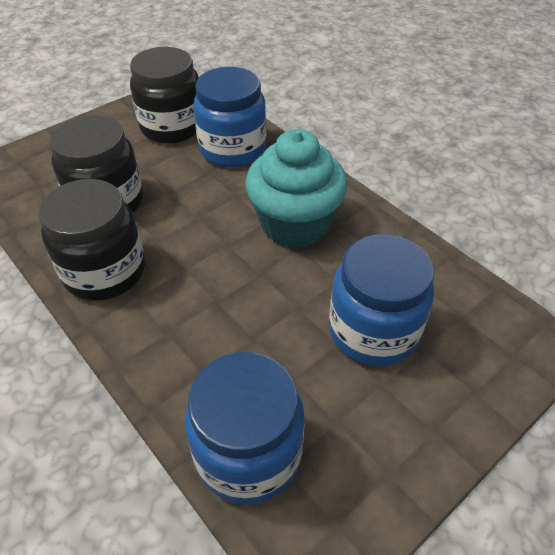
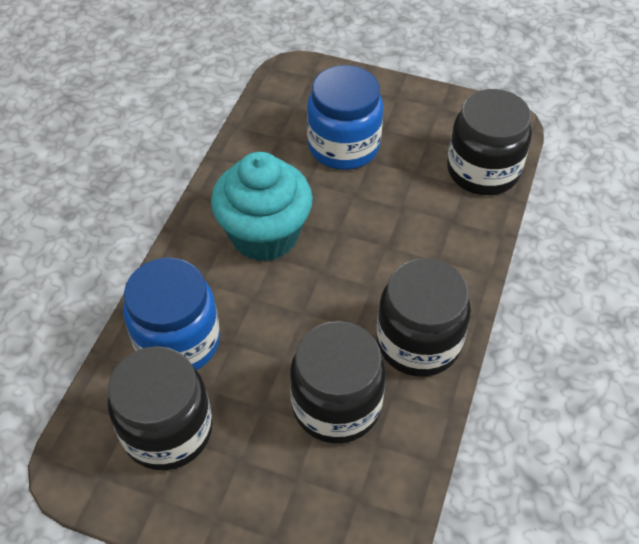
camera: 120 degrees left, 5 degrees up
blue jar [185,352,305,504] -> black jar [447,89,532,195]

